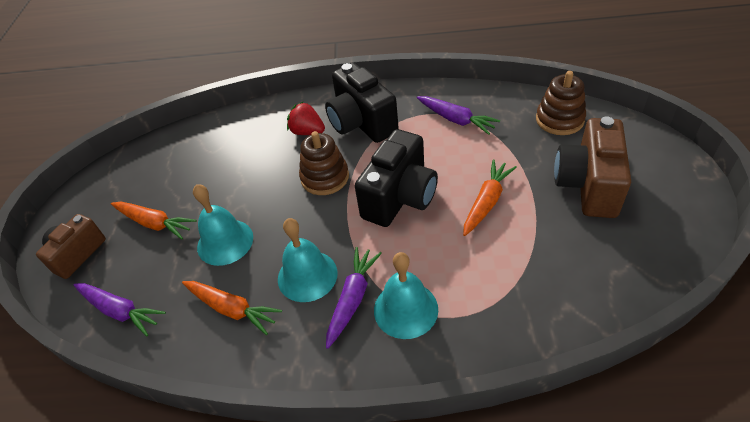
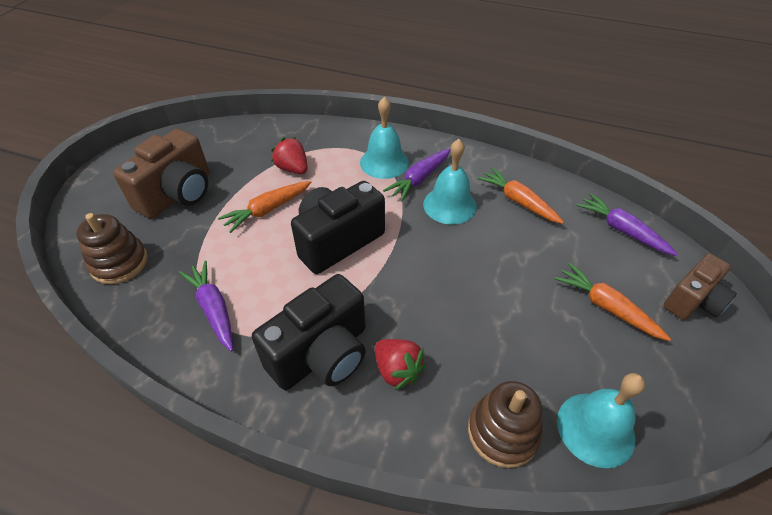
camera: 165 degrees left, 0 degrees up
turquoise bell [193,184,253,266] -> turquoise bell moved to [557,373,645,468]
brown stacking toy [299,131,349,195] -> brown stacking toy moved to [468,381,543,468]
black camera [325,63,399,143] -> black camera turned 60 degrees clockwise [252,274,366,390]
none -> red strawberry [271,137,308,174]

